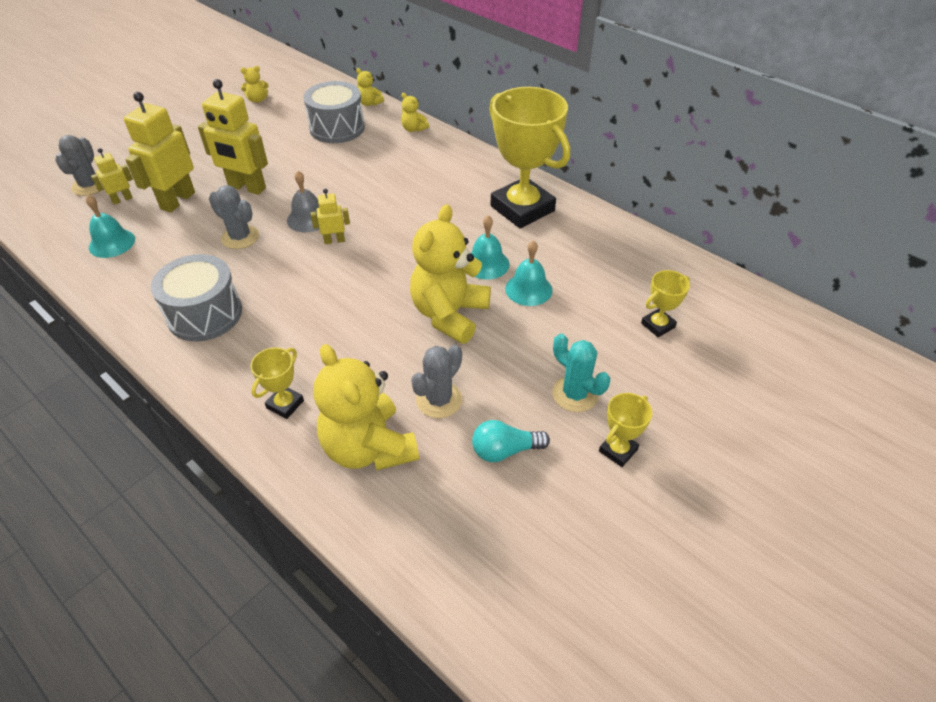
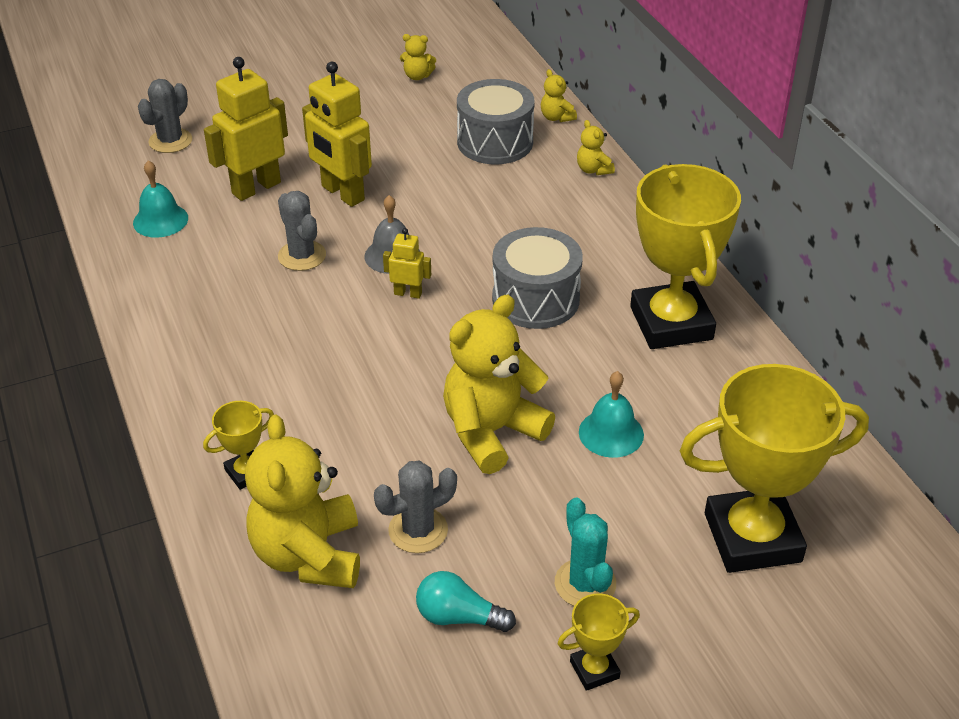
camera: 25 degrees right, 5 degrees down
yellow robot [91,148,133,205] -> none
grey drum [151,254,242,341] -> grey drum moved to [492,227,583,329]
turquoise bell [471,215,510,280] -> none
yellow trophy [641,270,690,337] -> yellow trophy [680,364,869,573], size x2.26

